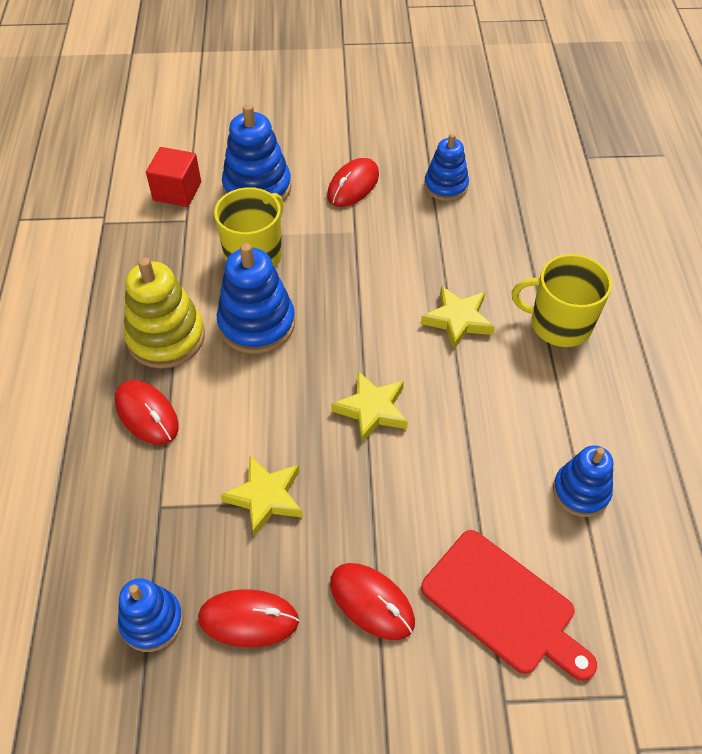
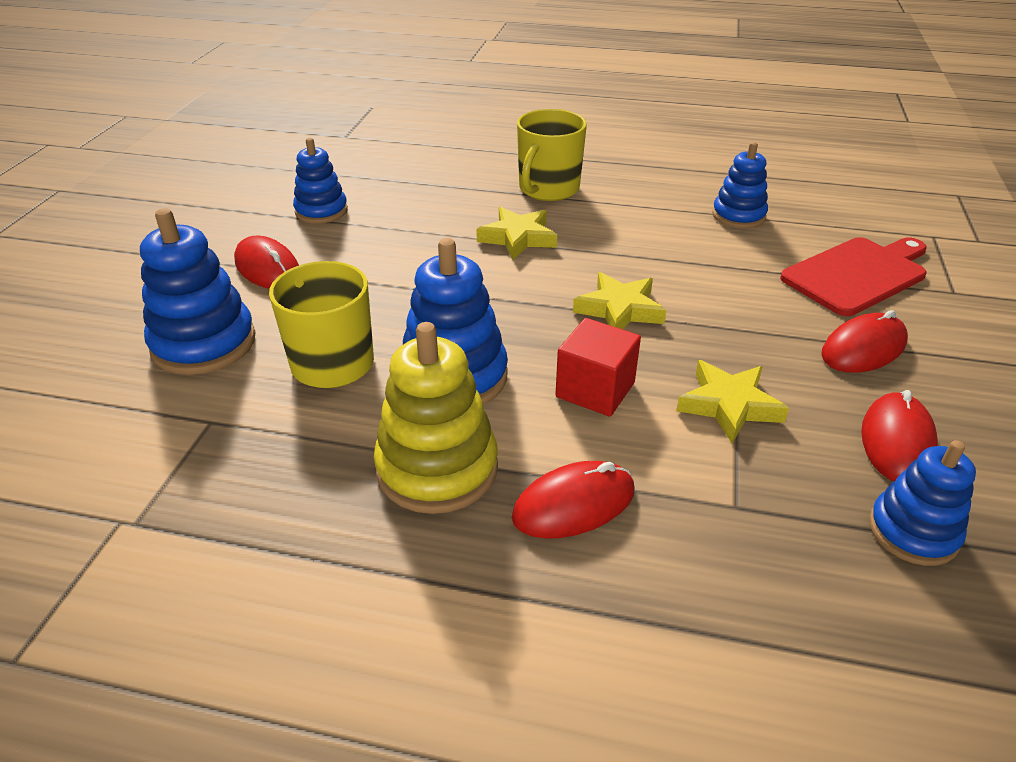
camera: 75 degrees left, 15 degrees down
red cube [146,147,201,207] -> red cube moved to [555,318,641,417]

